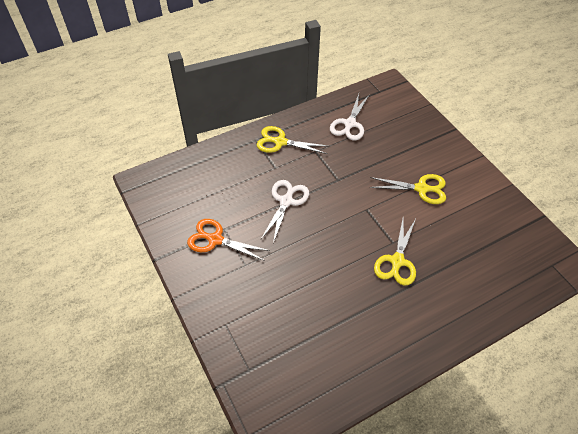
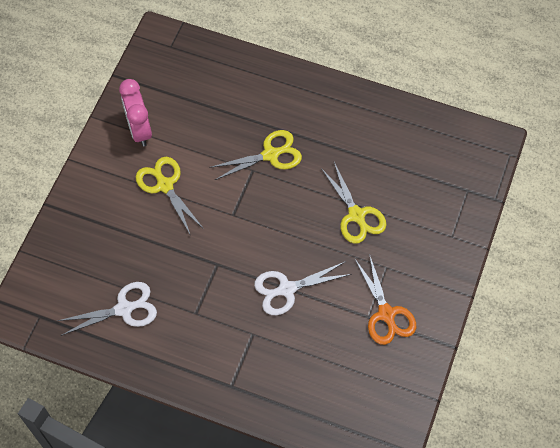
camera: 130 degrees left, 10 degrees up
yellow scissors [256,126,327,154] -> yellow scissors moved to [321,162,386,244]
none -> pink clock [119,79,152,146]

